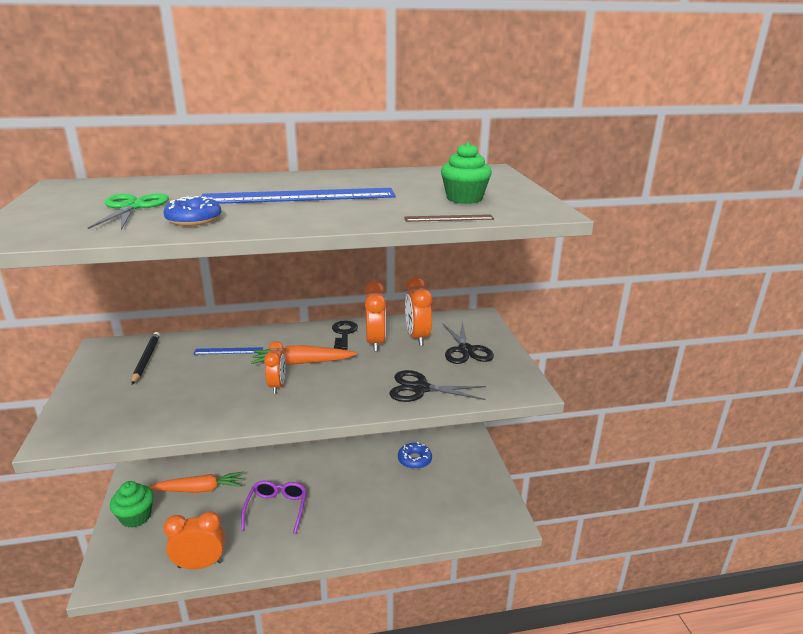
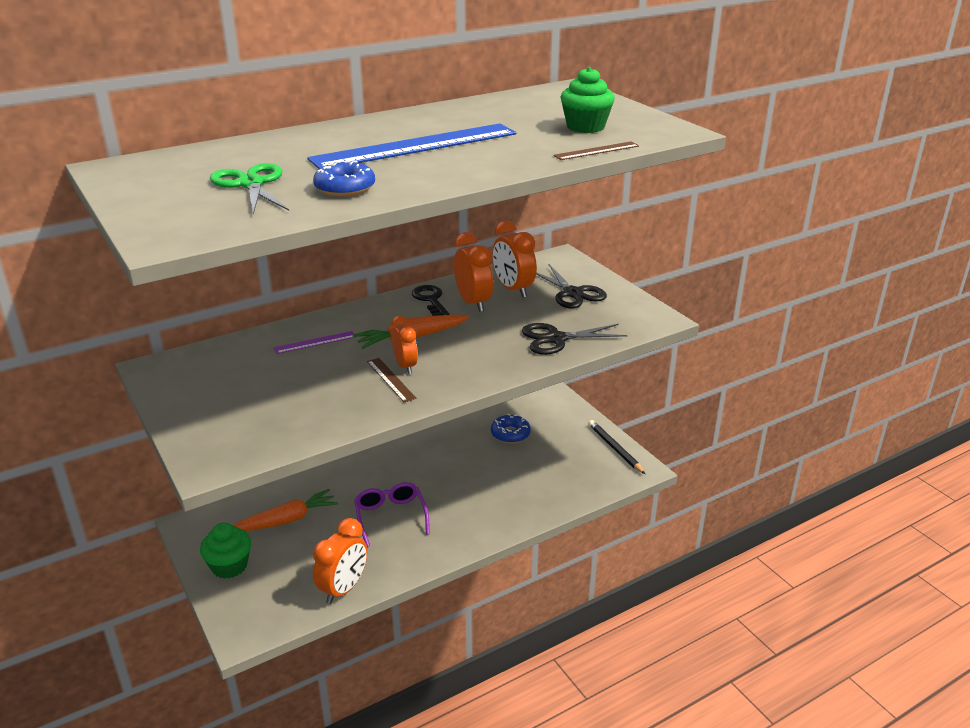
camera: 20 degrees left, 5 degrees up
black pencil [131,332,160,385] -> black pencil moved to [588,420,645,474]
orange clock [163,511,225,569] -> orange clock turned 150 degrees clockwise [313,518,367,604]
blue ruler [193,347,263,355] -> purple ruler [274,331,355,354]
none -> brown ruler [367,358,416,402]

